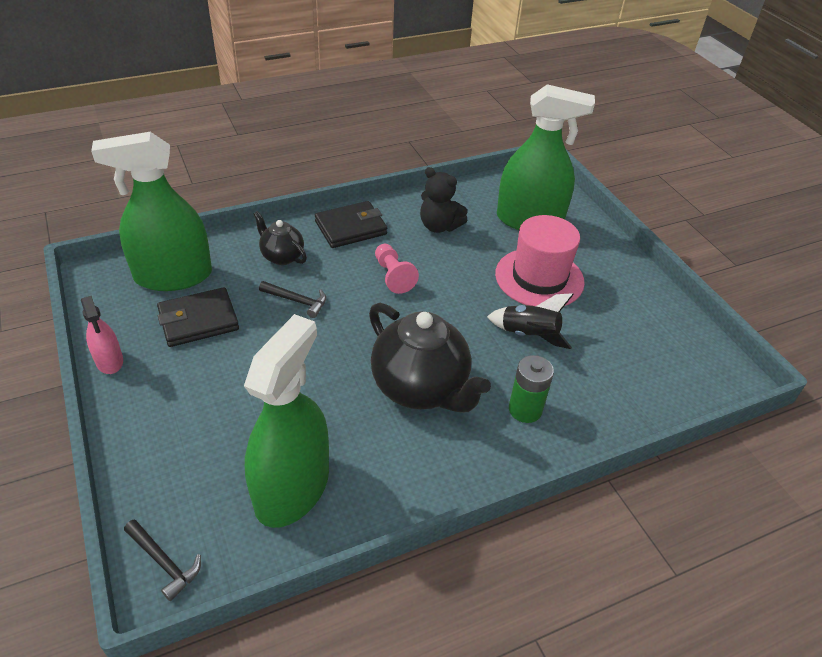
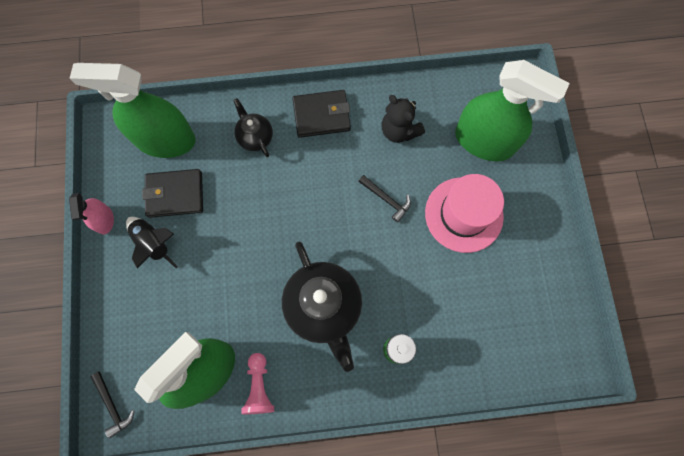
camera: 20 degrees right, 30 degrees up
black hammer [259,281,326,318] -> black hammer moved to [358,175,411,223]
pink pawn [375,244,419,294] -> pink pawn moved to [241,353,274,414]
black rocket [487,293,574,349] -> black rocket moved to [126,217,178,269]

